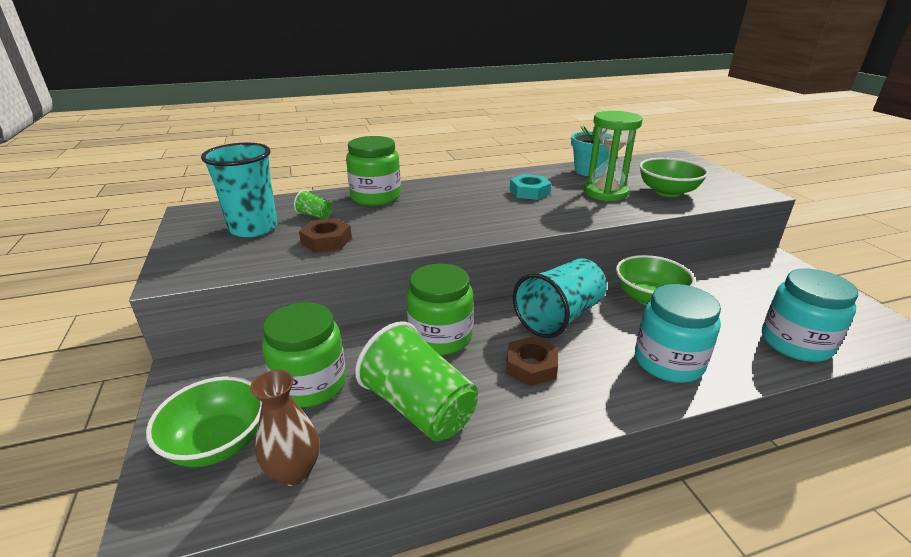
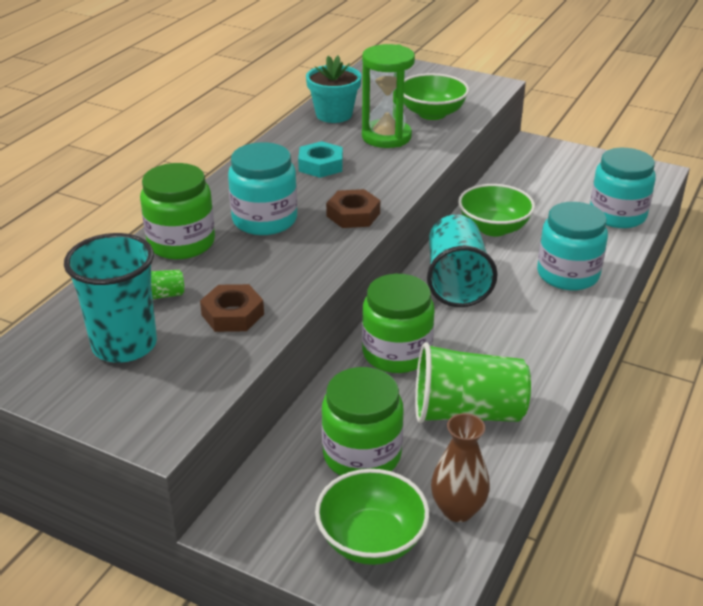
camera: 45 degrees left, 5 degrees up
brown nut [506,336,558,386] -> brown nut moved to [326,189,380,228]
none -> turquoise jar [228,142,297,235]

